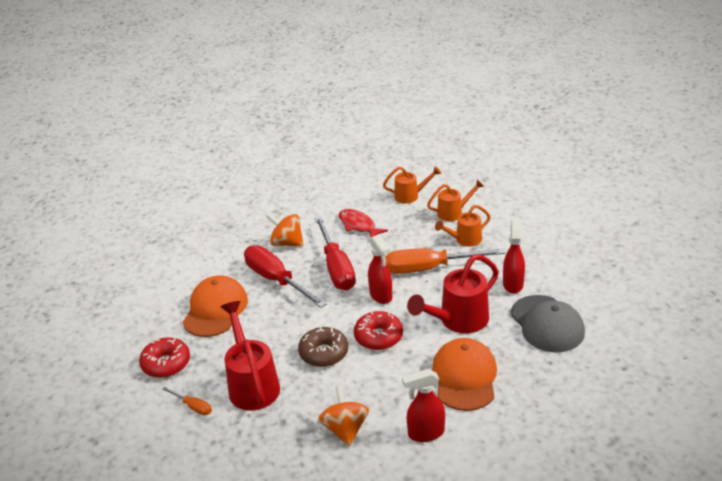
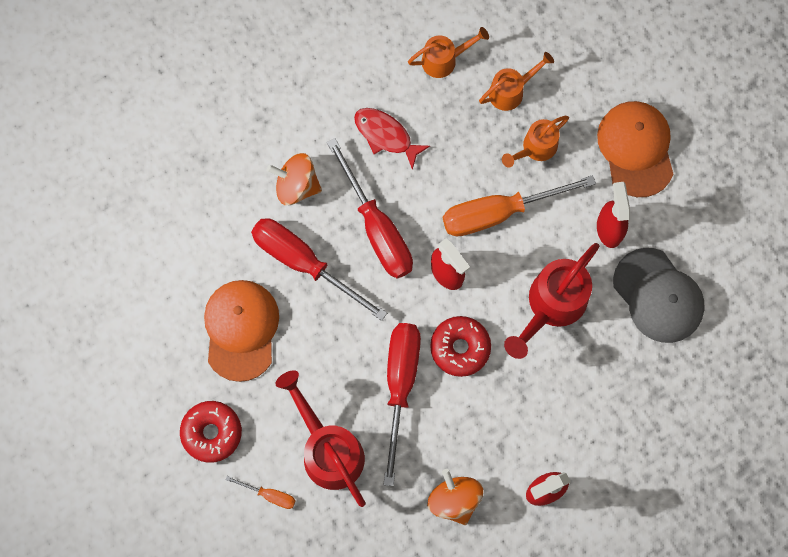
camera: 15 degrees left, 40 degrees up
brown donut [298,327,348,367] -> red screwdriver [383,323,421,486]
orange cap [432,338,497,411] -> orange cap moved to [597,101,673,197]

